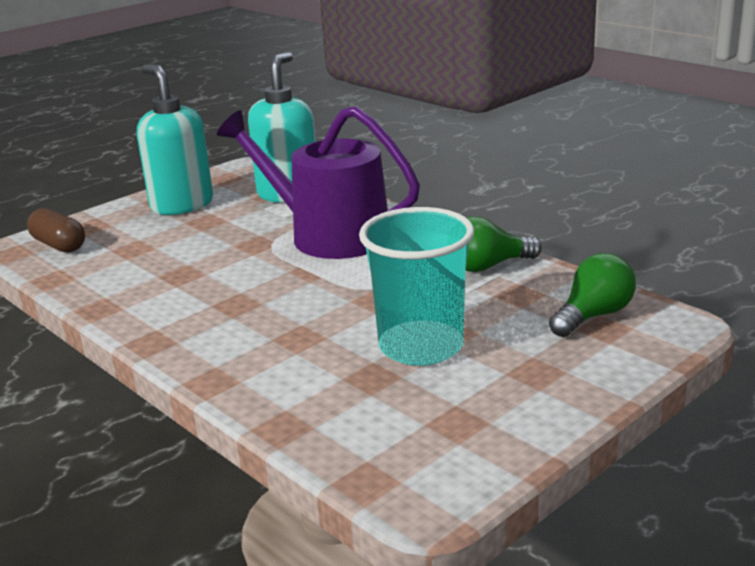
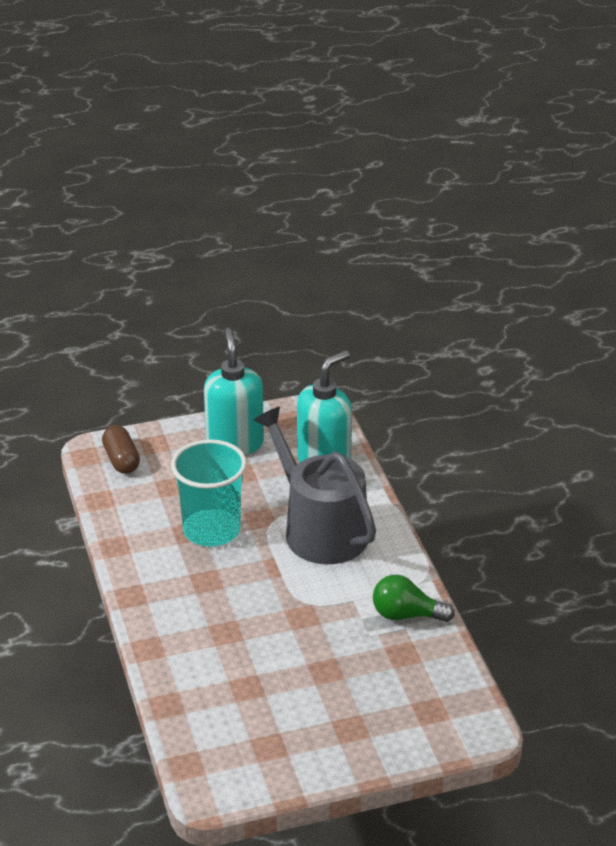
camera: 25 degrees right, 10 degrees up
purple watering can [217,106,420,259] -> grey watering can [254,407,376,564]
turquoise cup [359,207,474,366] -> turquoise cup moved to [171,439,247,547]
green light bulb [549,253,636,337] -> none

